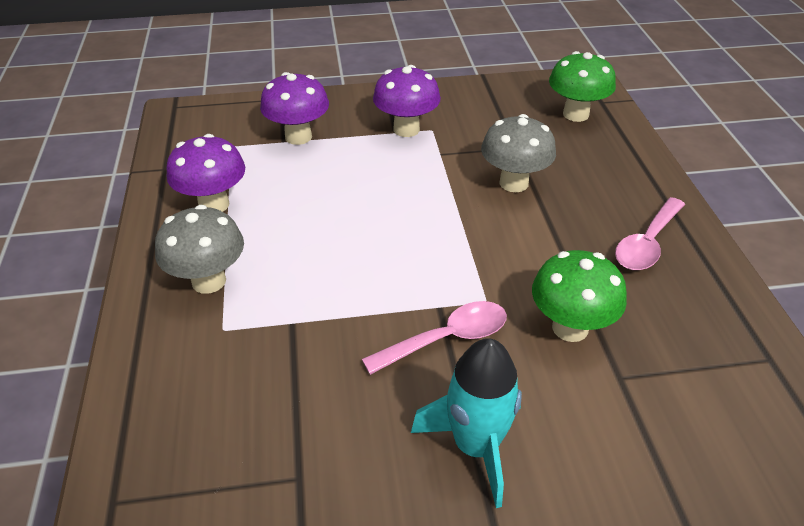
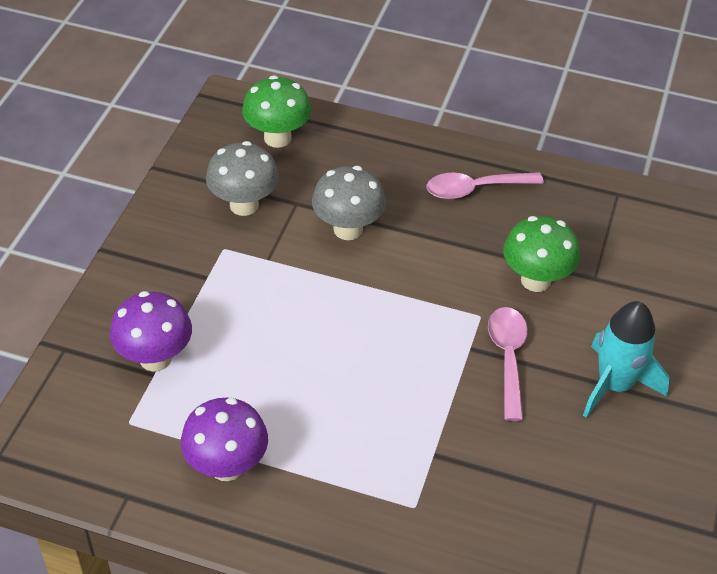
camera: 65 degrees left, 5 degrees up
grey mushroom [155,205,244,294] -> grey mushroom moved to [206,141,279,216]
purple mushroom [373,65,441,137] -> none
pink spoon [615,197,685,270] -> pink spoon turned 105 degrees clockwise [427,172,544,199]

